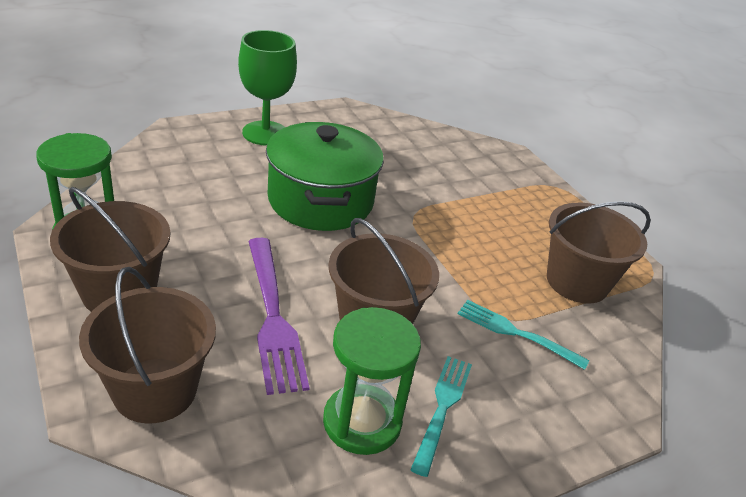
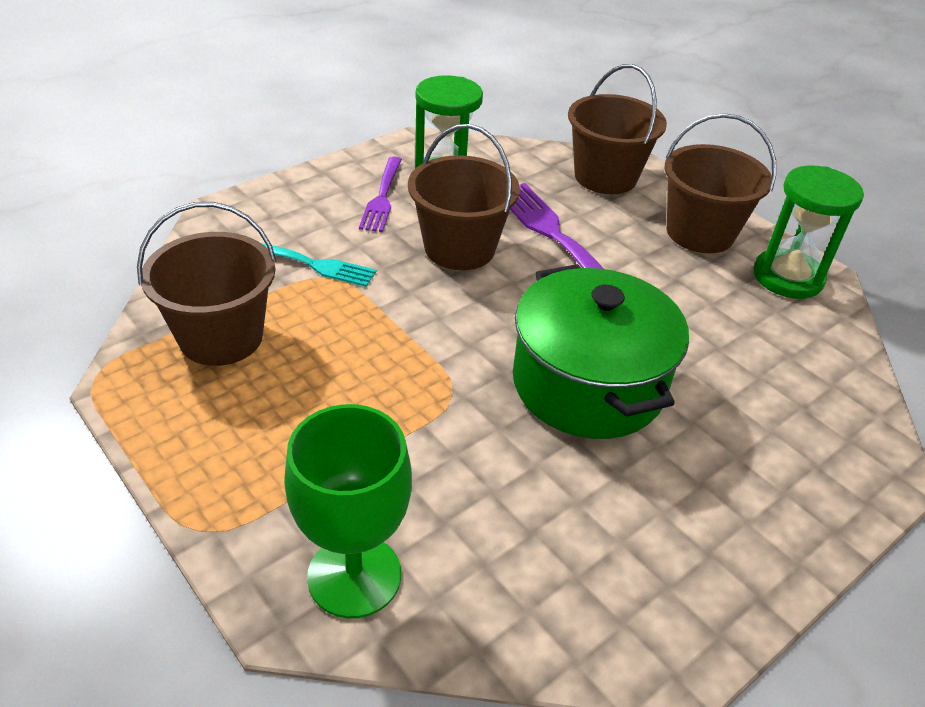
camera: 170 degrees right, 5 degrees up
green goblet [238,30,297,146] -> green goblet moved to [284,404,412,618]
turquoise fork [411,356,472,477] -> purple fork [359,156,402,232]

